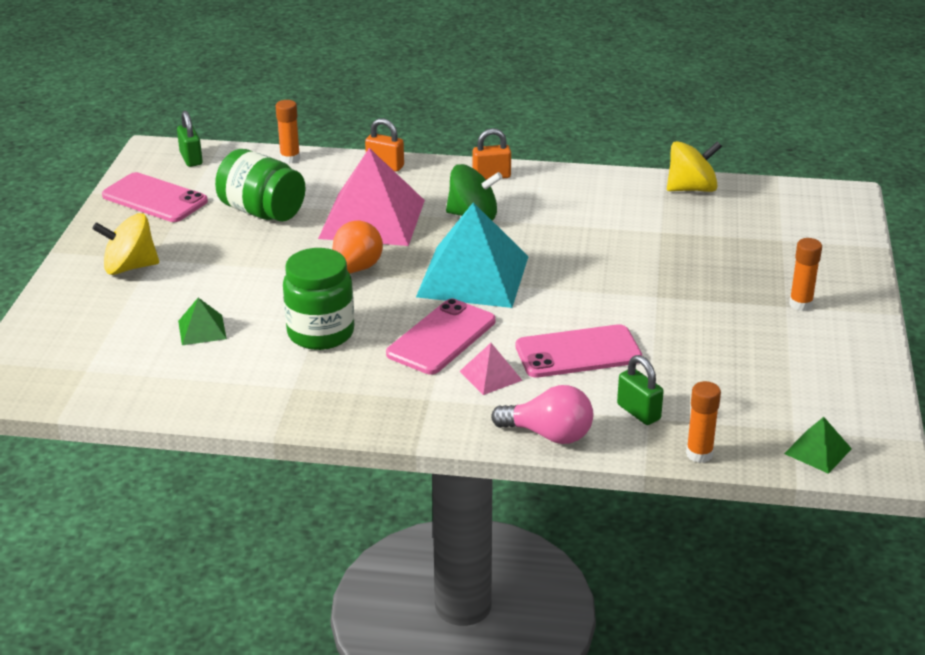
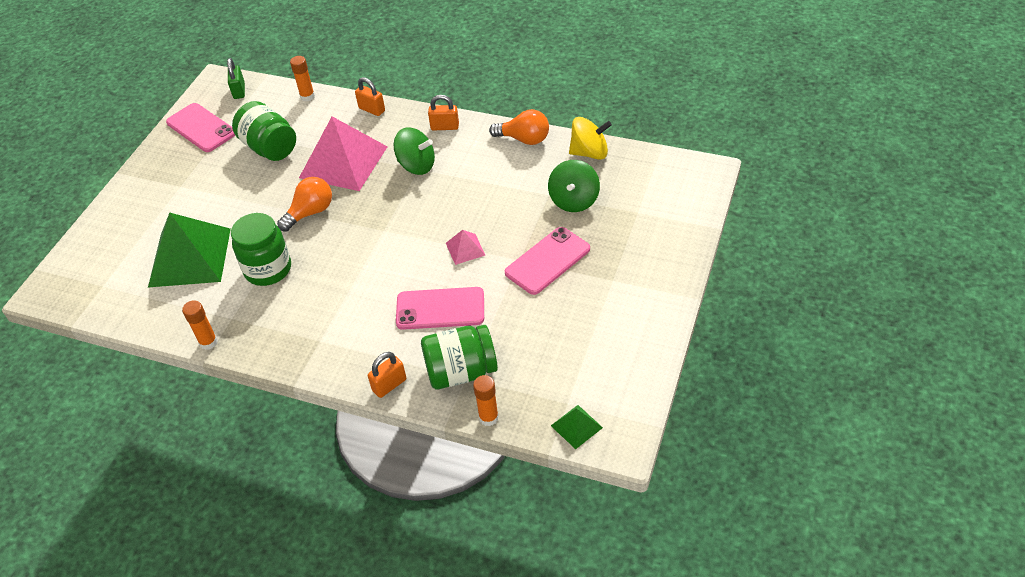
camera: 15 degrees right, 15 degrees up
yellow spinning top [92,213,159,275] -> none
green pyramid [178,298,227,345] -> green pyramid [148,213,231,287], size x2.29
pink phone [386,299,496,374] -> pink phone moved to [505,227,590,295]
turquoise pyramid [416,202,529,308] -> none
pink pyramid [459,343,523,395] -> pink pyramid moved to [446,230,485,265]
pink light bulb [491,385,593,444] -> orange padlock [368,352,406,398]
green padlock [617,355,664,425] -> green jar [421,325,498,389]
orange glue stick [789,238,822,311] -> orange glue stick moved to [182,300,218,350]
none -> orange light bulb [489,109,549,145]
none -> green spinning top [548,160,600,212]

